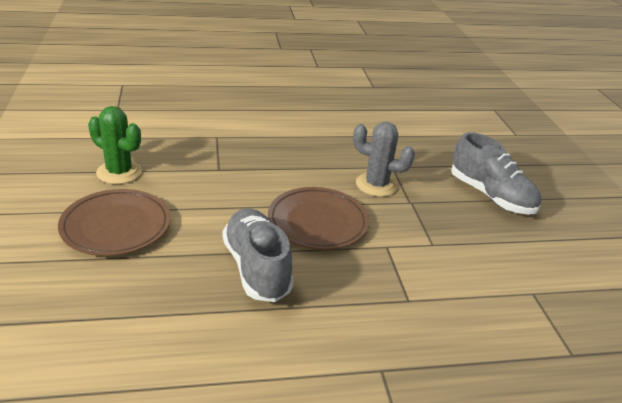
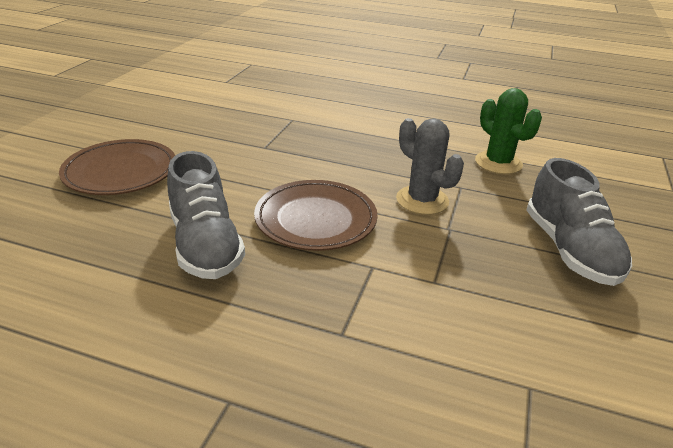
camera: 30 degrees right, 0 degrees up
green cactus [88,106,142,184] -> green cactus moved to [475,88,542,174]
grey shoe [222,209,294,302] -> grey shoe turned 150 degrees clockwise [167,151,245,279]

